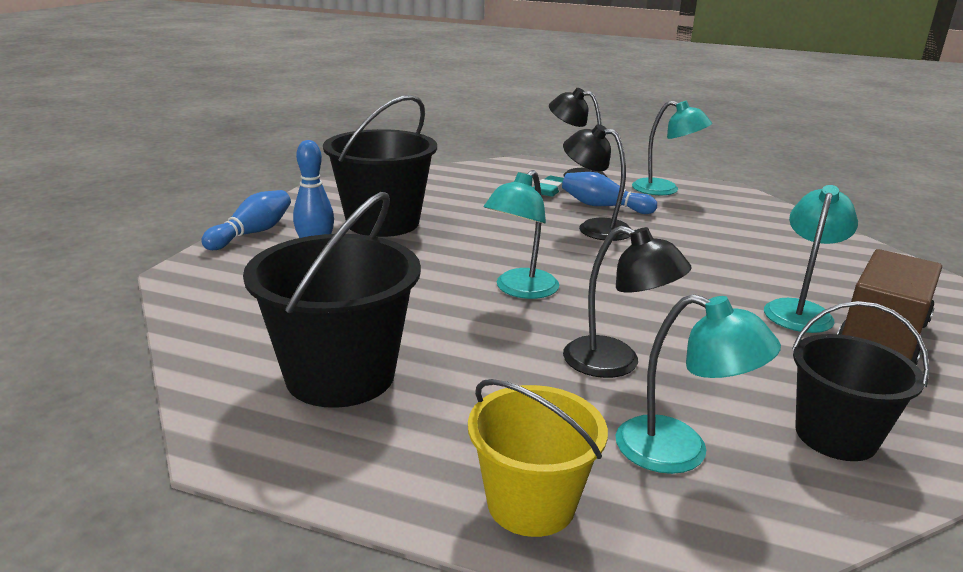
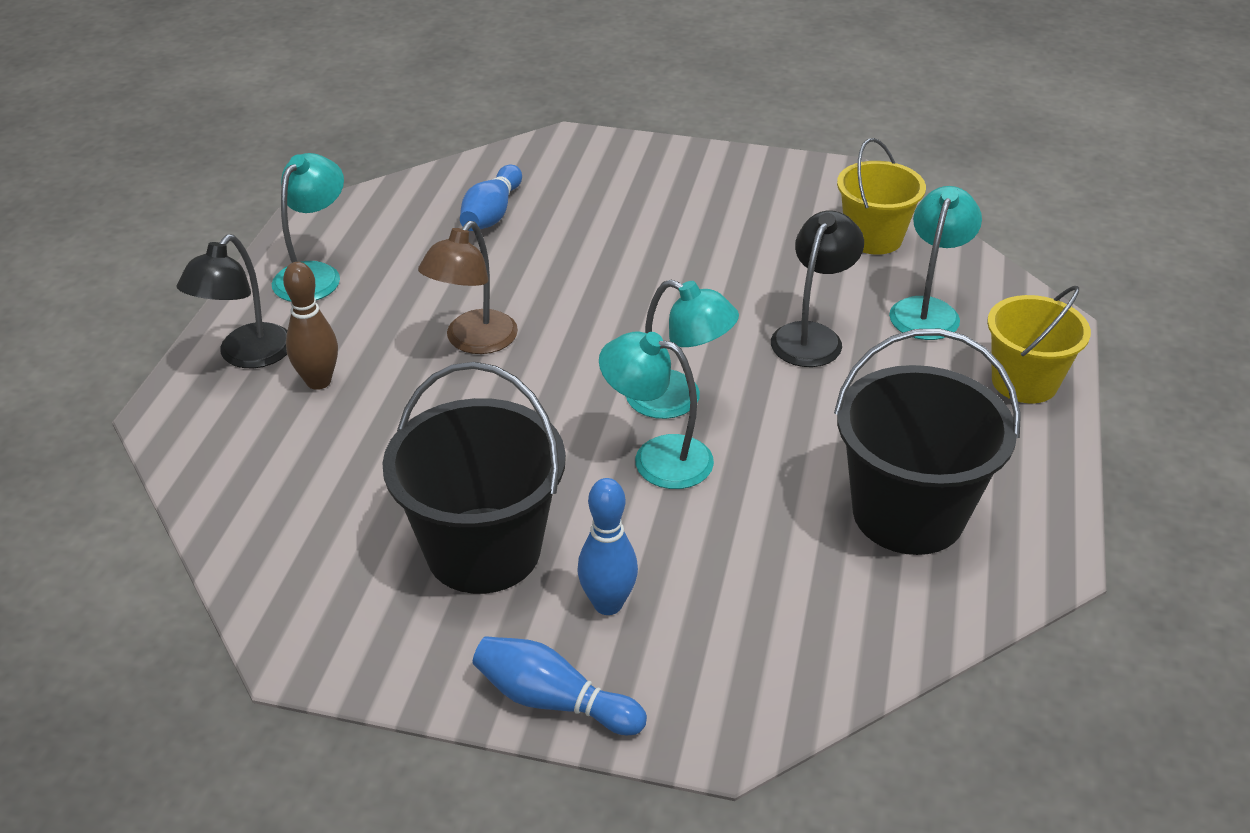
camera: 95 degrees left, 15 degrees up
turquoise eraser [533,175,564,197] -> brown bowling pin [283,262,338,390]
blue bowling pin [562,172,657,214] -> blue bowling pin moved to [460,165,522,231]
black lamp [563,124,630,241] -> brown lamp [418,221,518,354]
turquoise lamp [764,185,858,333] -> turquoise lamp moved to [599,332,714,489]
black bucket [792,301,930,461] -> yellow bucket [837,138,926,255]
brown truck [837,249,942,365] -> none

